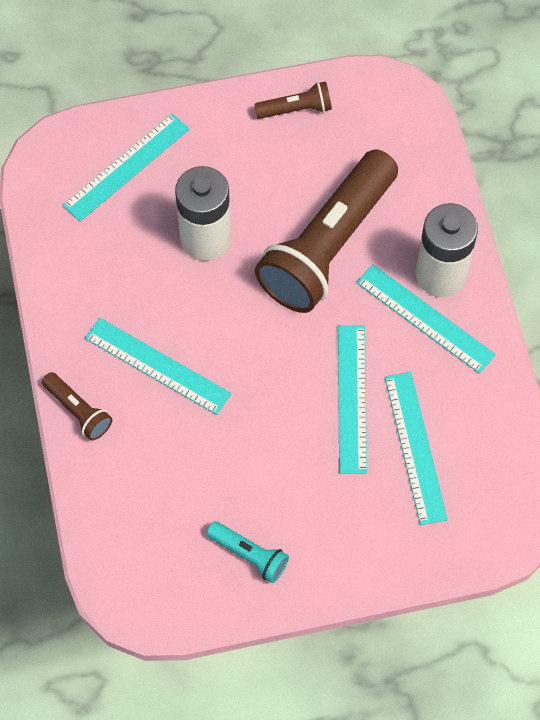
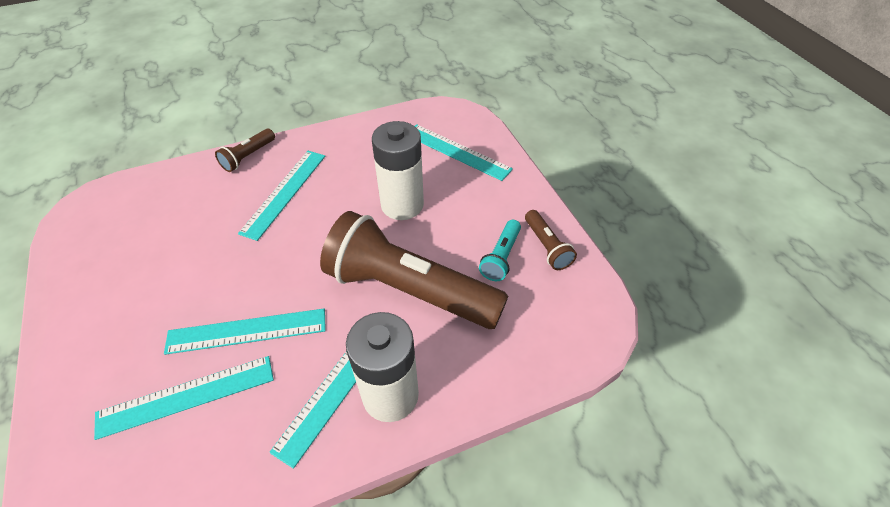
camera: 80 degrees right, 15 degrees down
turquoise flashlight [206,521,289,583] -> turquoise flashlight moved to [479,220,521,281]

